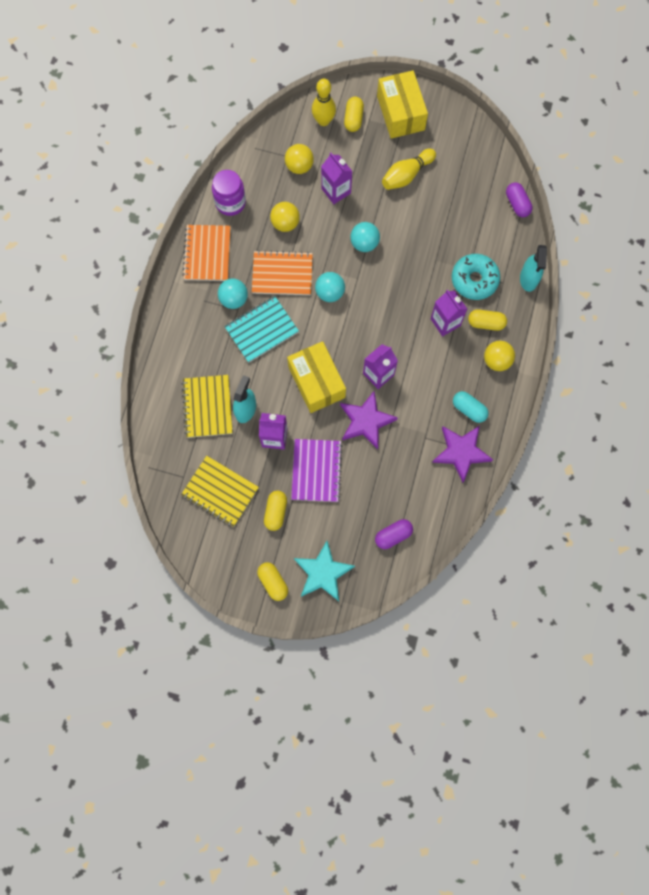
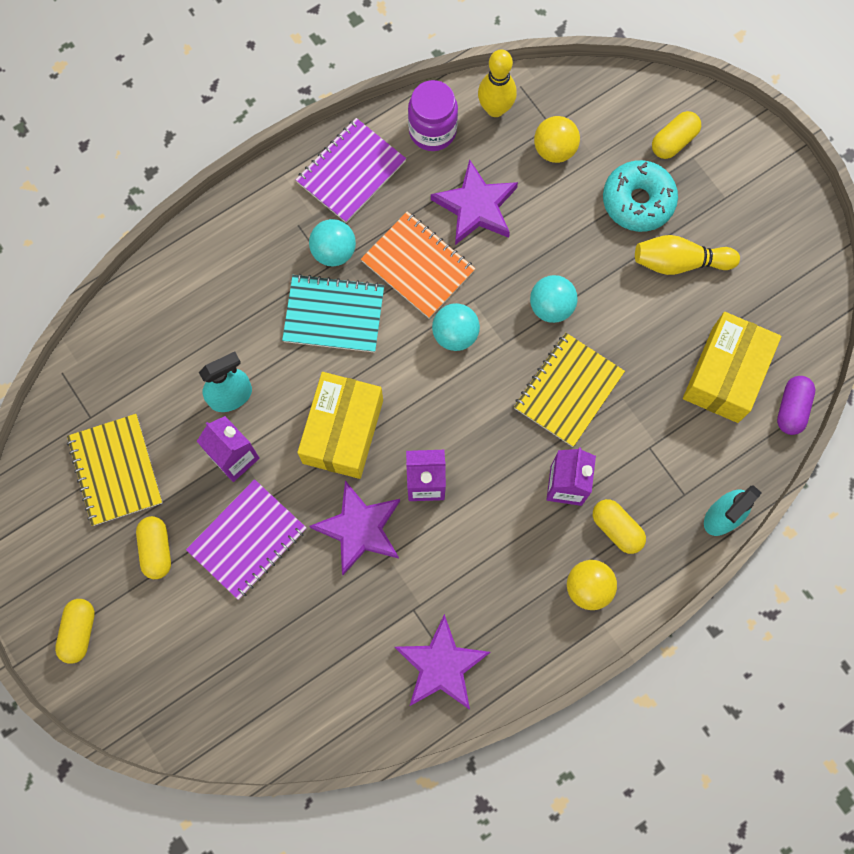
camera: 40 degrees right, 0 degrees up
orange notebook [182,225,231,281] -> purple notebook [296,118,406,223]
yellow notebook [182,375,233,438] -> yellow notebook moved to [514,333,625,447]
yellow capsule [264,491,287,531] -> yellow capsule turned 60 degrees counterclockwise [136,516,171,579]
yellow ball [270,202,300,232] -> purple star [431,159,518,245]
turquoise star [294,541,355,601] -> none
yellow bowling pin [312,79,336,126] -> yellow bowling pin moved to [478,49,517,117]
purple carton [321,152,352,204] -> none
purple capsule [375,519,413,549] -> none
yellow box [377,70,428,139] -> yellow box moved to [683,312,781,423]
turquoise donut [452,254,500,300] -> turquoise donut moved to [603,160,678,232]
turquoise capsule [453,391,489,423] -> none

